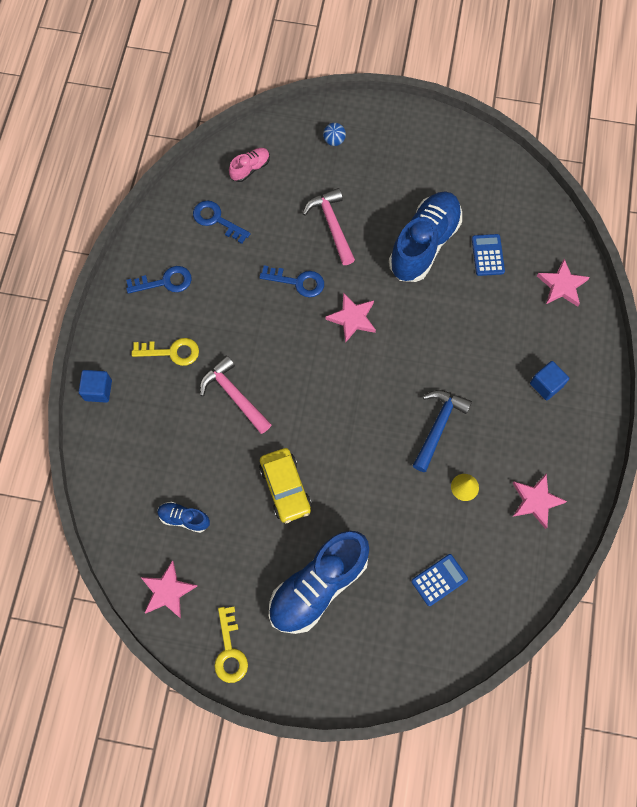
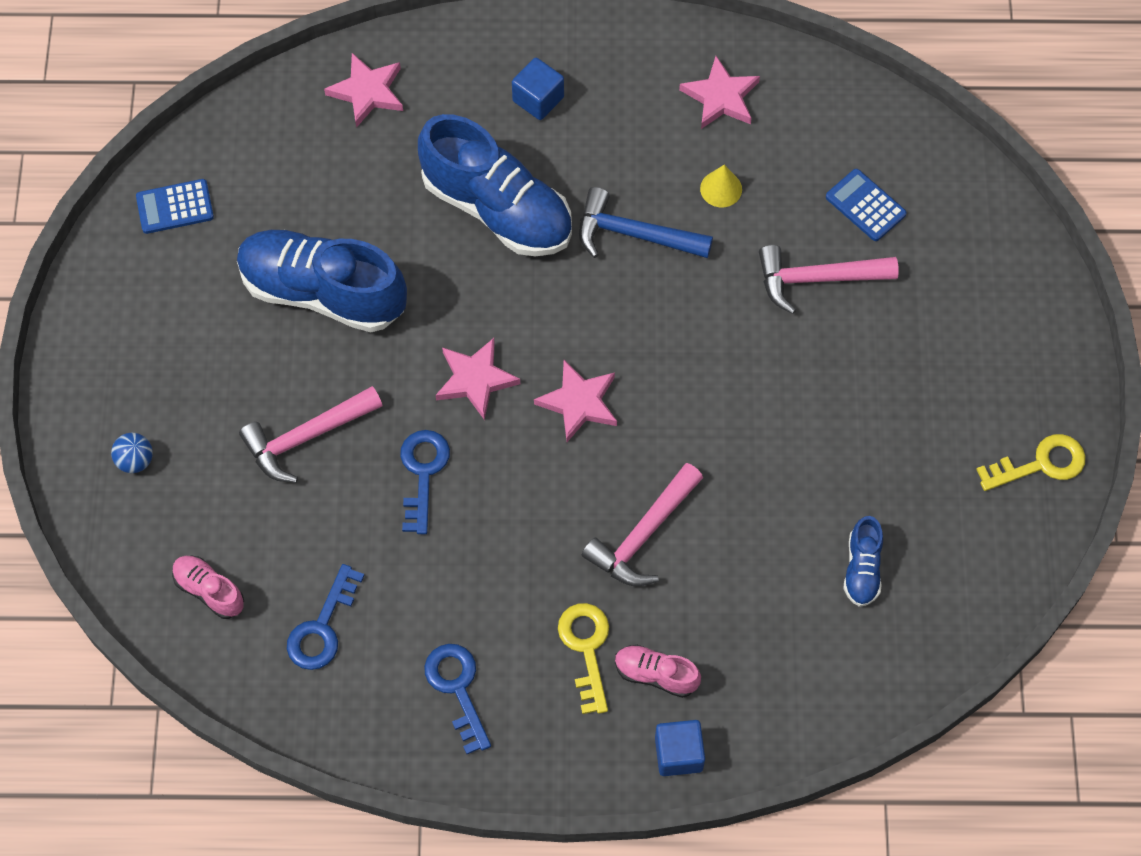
camera: 100 degrees left, 5 degrees down
pink star [141,561,197,618] -> pink star moved to [534,360,617,442]
yellow car [259,448,312,523] -> none
blue shoe [269,531,369,634] -> blue shoe moved to [418,114,572,256]
blue calculator [472,234,505,276] -> blue calculator moved to [136,179,214,234]
none -> pink shoe [615,645,701,698]
none -> pink hammer [759,245,899,314]

